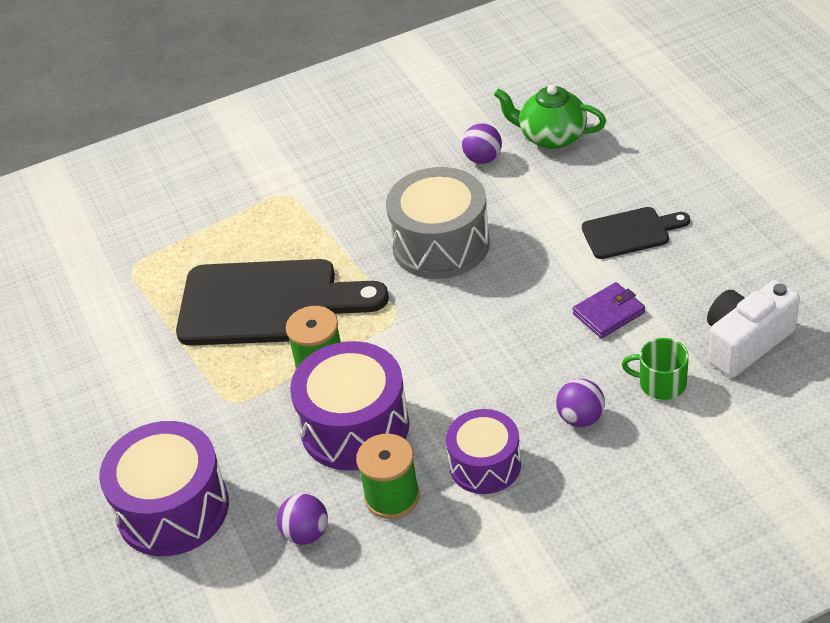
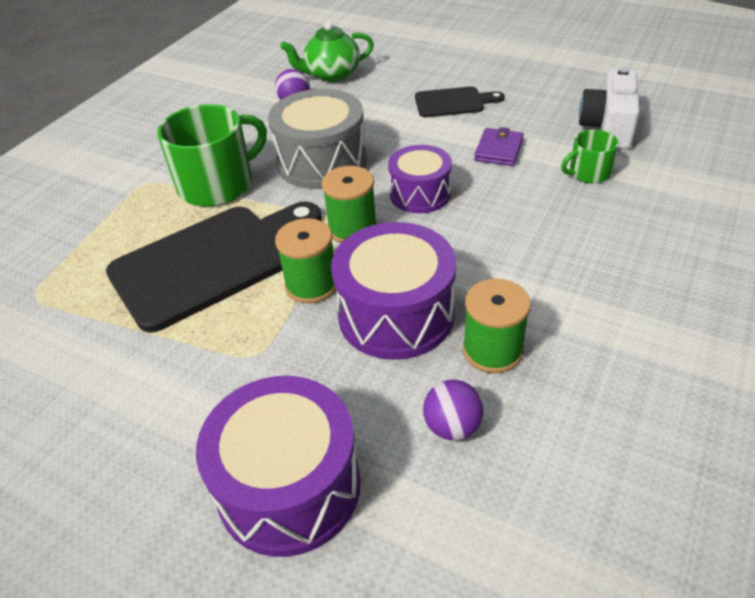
camera: 40 degrees left, 0 degrees up
purple drum [446,409,521,494] -> purple drum moved to [388,145,452,213]
purple ball [556,379,605,427] -> none
black cutting board [582,207,690,259] -> black cutting board turned 45 degrees clockwise [415,87,505,117]
none -> green mug [157,104,267,207]
none -> green spool [322,166,377,243]

